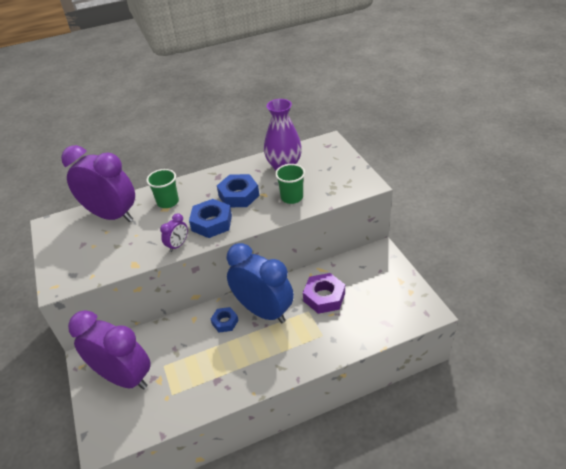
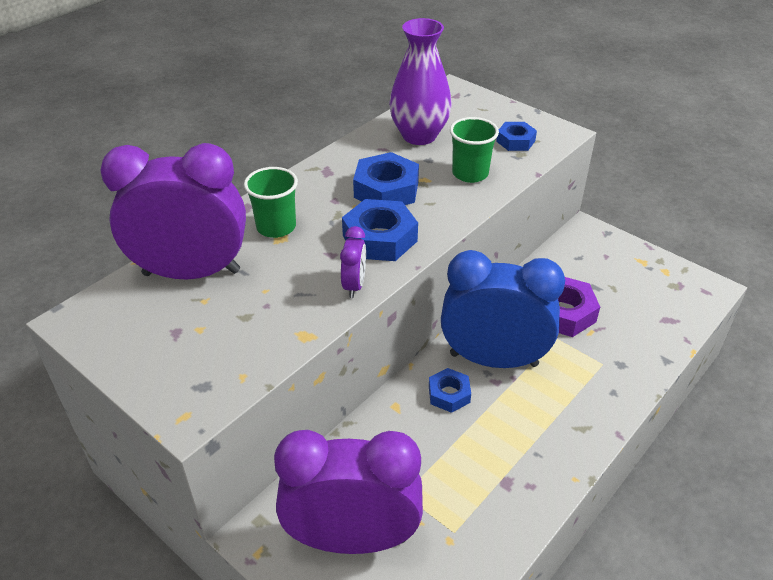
camera: 30 degrees left, 0 degrees up
none -> blue nut [496,122,537,151]

